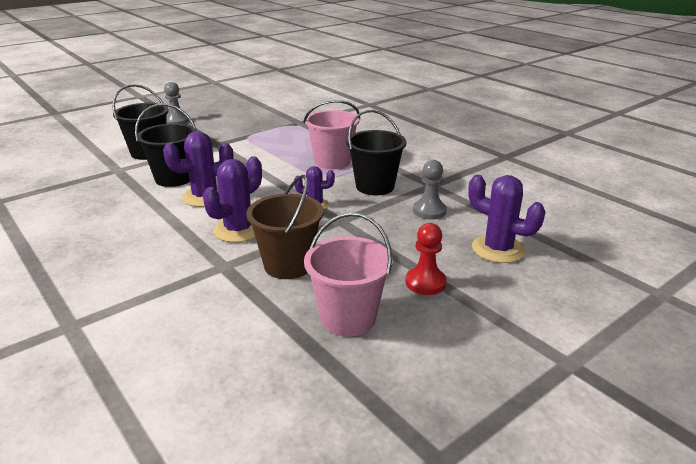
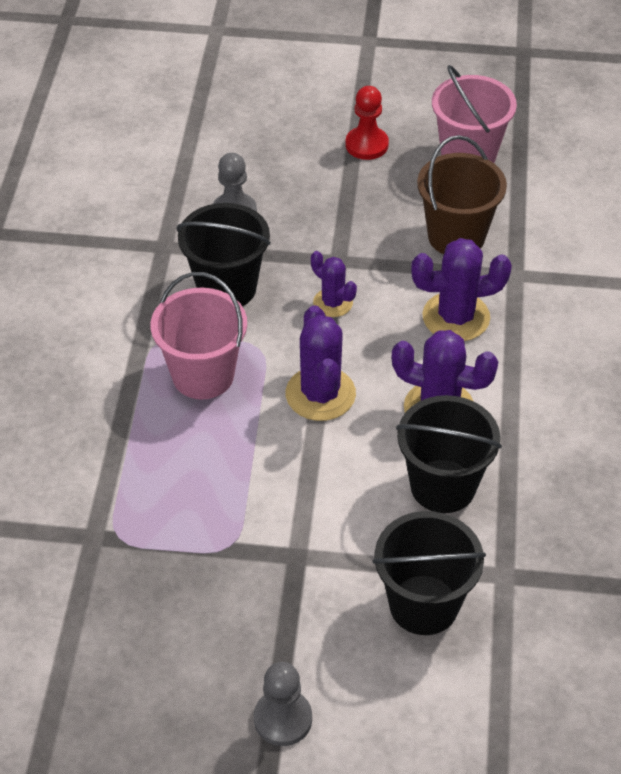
camera: 135 degrees left, 20 degrees up
purple cactus [468,175,545,263] -> purple cactus moved to [286,305,356,421]

